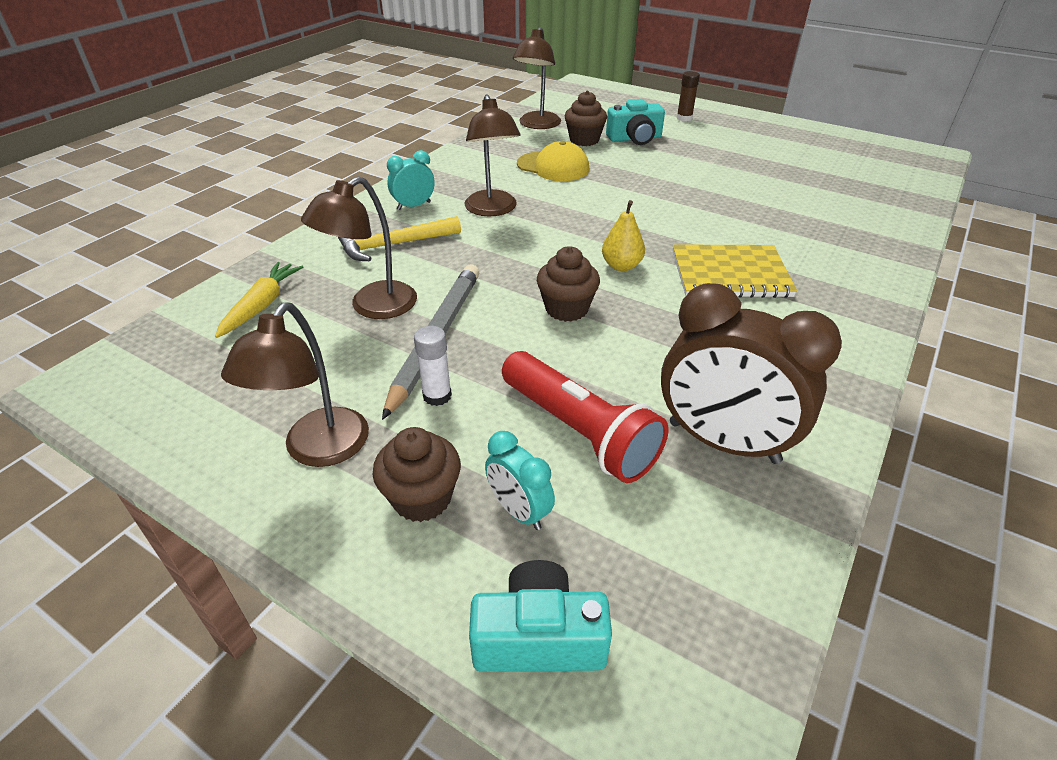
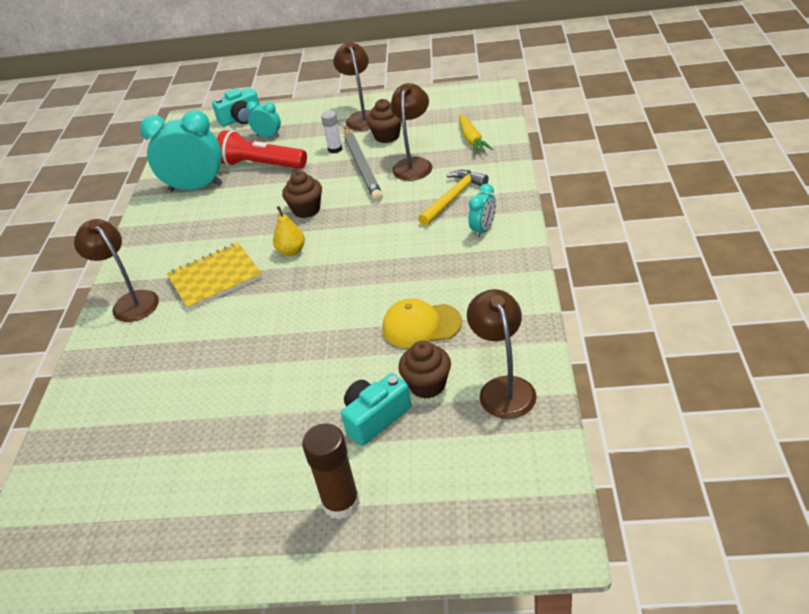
camera: 155 degrees right, 0 degrees up
brown cupcake [372,427,461,522] -> brown cupcake moved to [367,99,402,143]
brown lamp [465,94,521,217] -> brown lamp moved to [74,219,159,322]
brown clock [661,283,842,464] -> turquoise clock [140,110,222,191]
brown glue stick [677,71,700,121] -> brown glue stick [302,423,360,519], size x1.62

